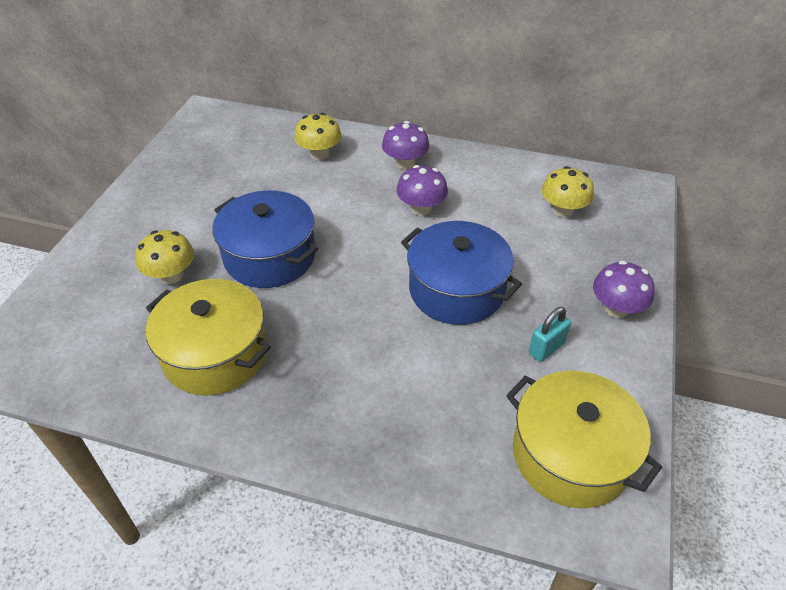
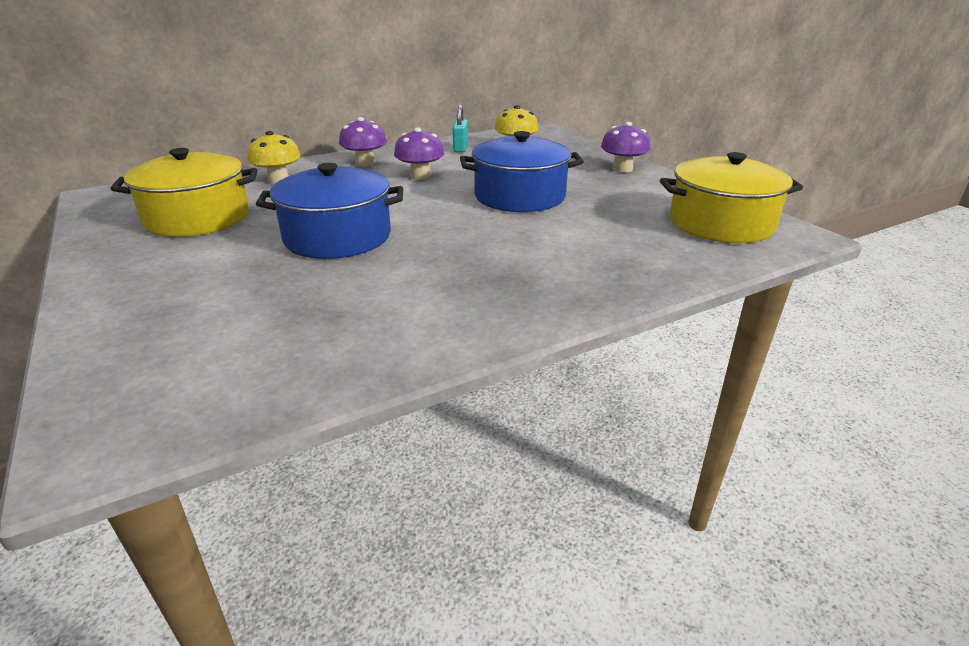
camera: 45 degrees left, 15 degrees down
yellow mushroom [135,230,194,284] -> none
yellow pot [146,279,271,396] -> yellow pot moved to [111,148,257,237]
turquoise padlock [529,307,571,362] -> turquoise padlock moved to [453,105,468,152]

